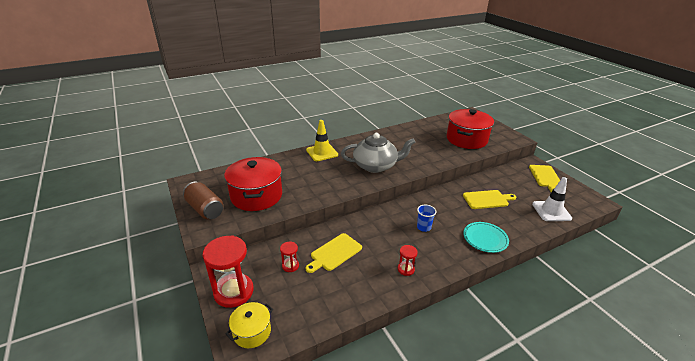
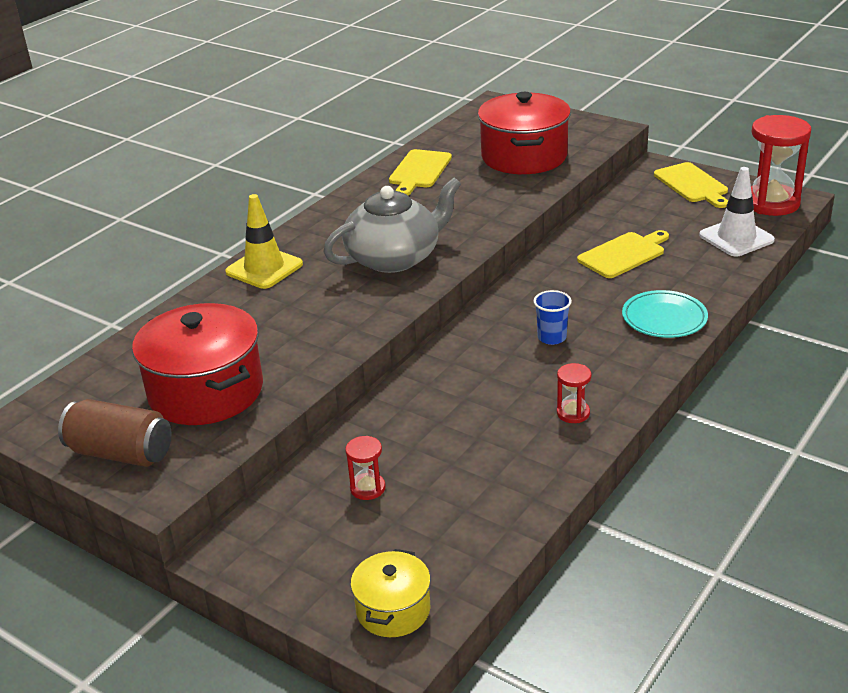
camera: 25 degrees left, 0 degrees up
red hourglass [203,235,254,308] -> red hourglass moved to [751,115,811,216]
yellow cutting board [305,233,362,273] -> yellow cutting board moved to [389,149,452,195]

